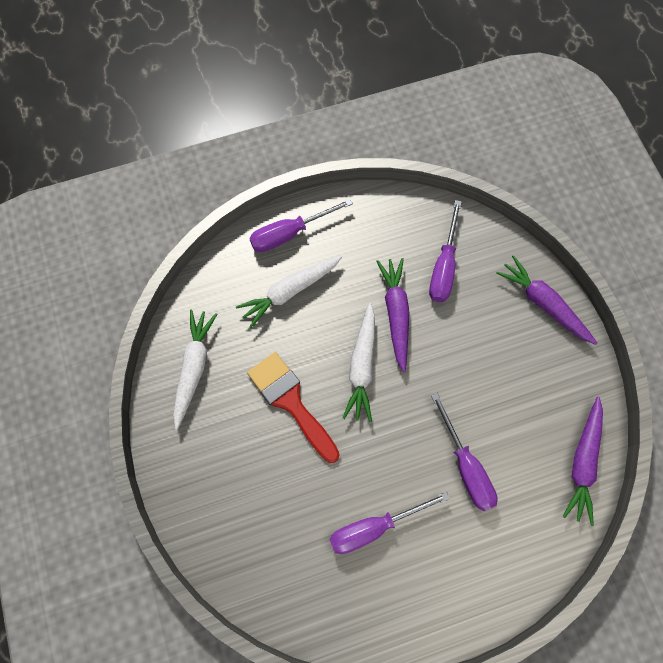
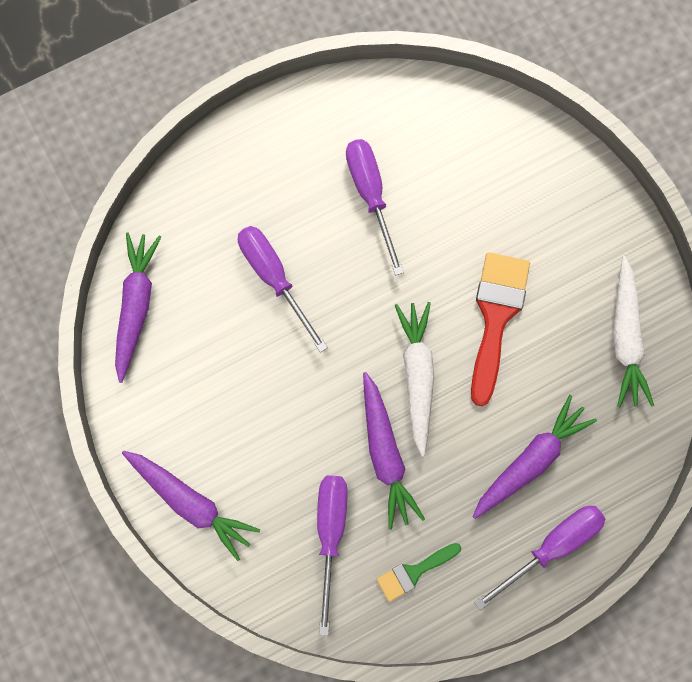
camera: 170 degrees right, 5 degrees up
white carrot [236,256,342,328] -> purple carrot [473,395,597,519]
red brush [247,352,340,463] -> red brush turned 120 degrees counterclockwise [471,252,530,406]
purple screwdriver [329,492,450,554] -> purple screwdriver turned 75 degrees counterclockwise [346,139,404,276]
none -> green brush [377,543,461,602]

